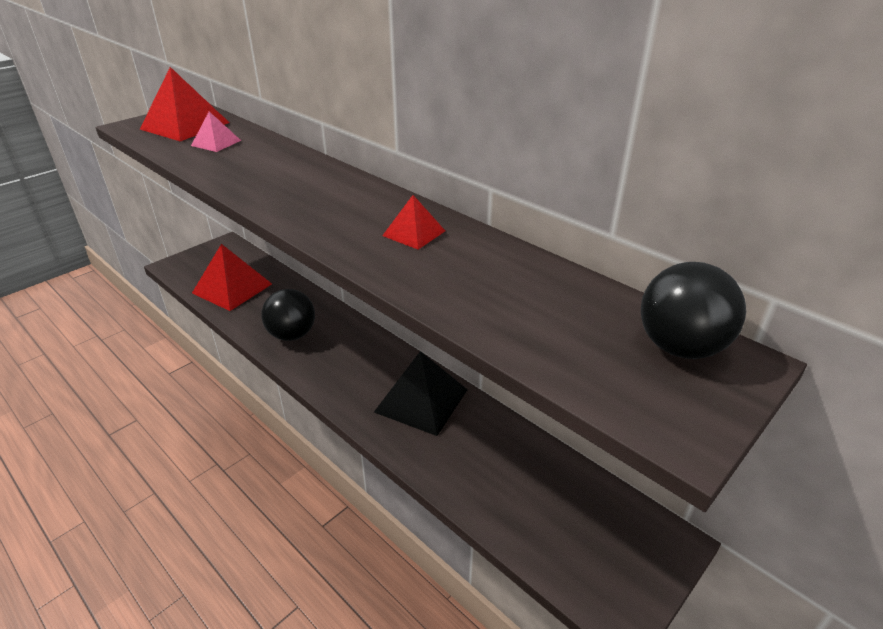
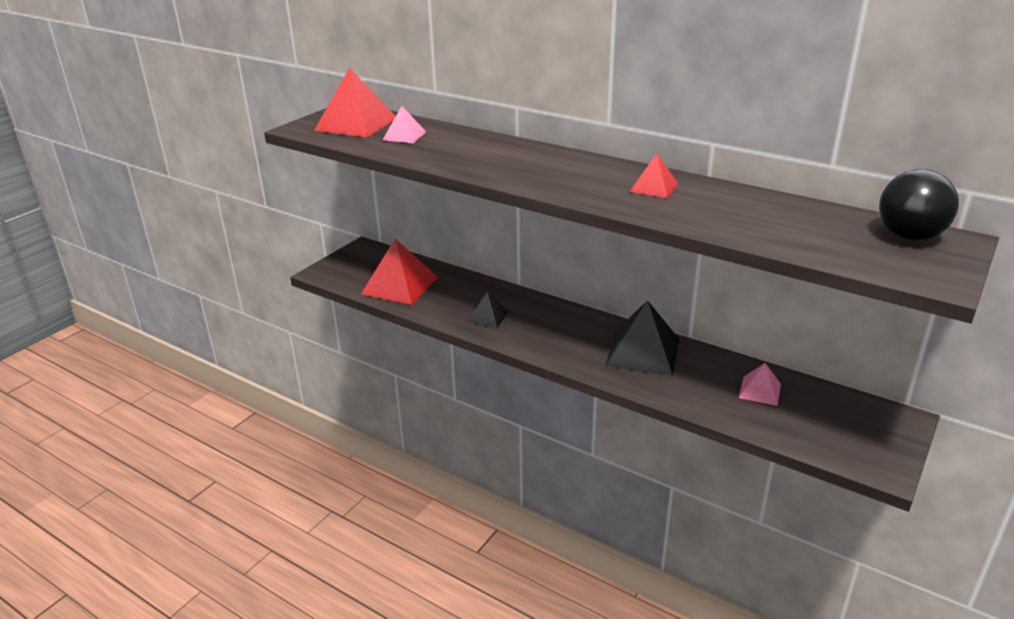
camera: 10 degrees left, 5 degrees down
black ball [261,289,315,341] -> black pyramid [468,291,509,328]
none -> pink pyramid [739,363,781,406]

